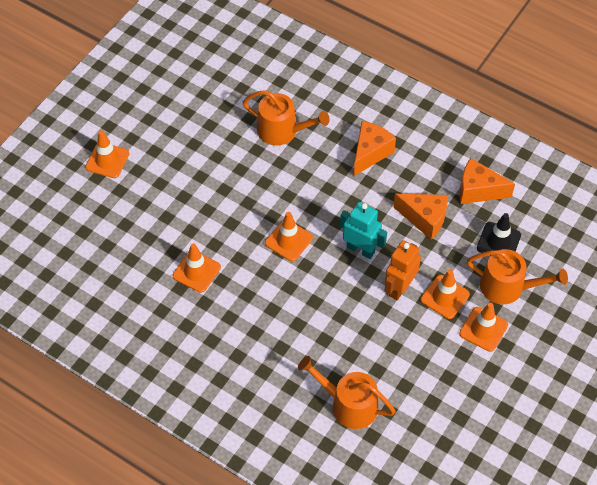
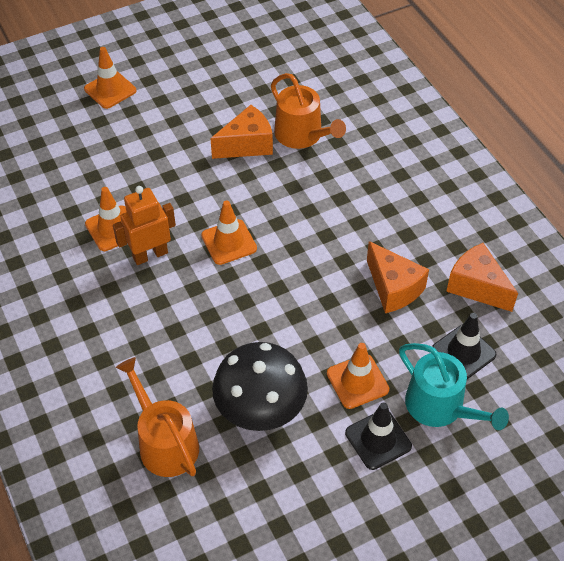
camera: 30 degrees right, 5 degrees down
turquoise robot [340,202,387,259] -> none
orange cheese [354,121,396,176] -> orange cheese moved to [210,105,273,159]
orange robot [385,240,421,300] -> orange robot moved to [113,186,176,265]
orange traffic cone [459,303,508,352] -> black traffic cone [345,402,412,470]
orange watering can [467,249,568,304] -> turquoise watering can [399,343,509,430]
none -> black mushroom [212,342,308,431]

